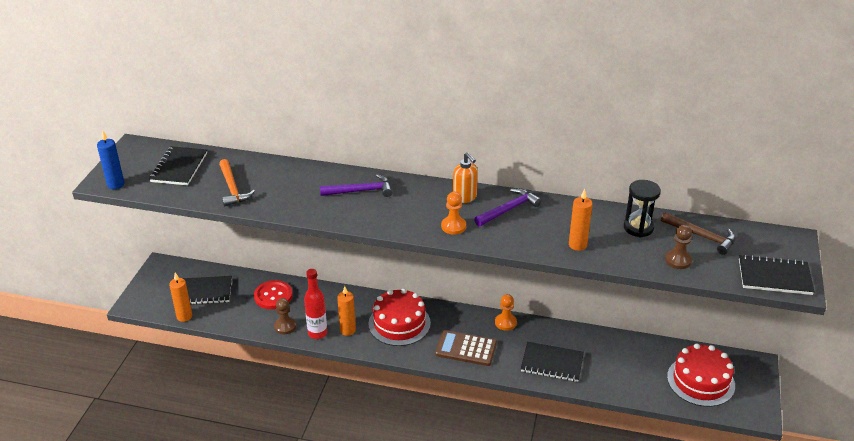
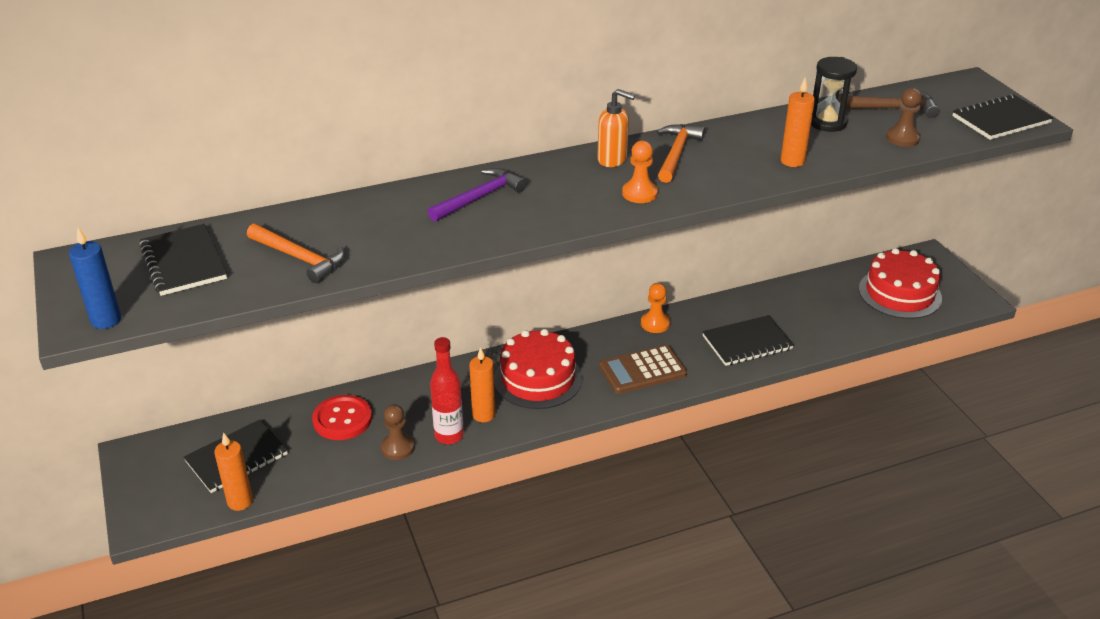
camera: 35 degrees left, 0 degrees up
purple hammer [474,188,542,226] -> orange hammer [657,124,705,183]

